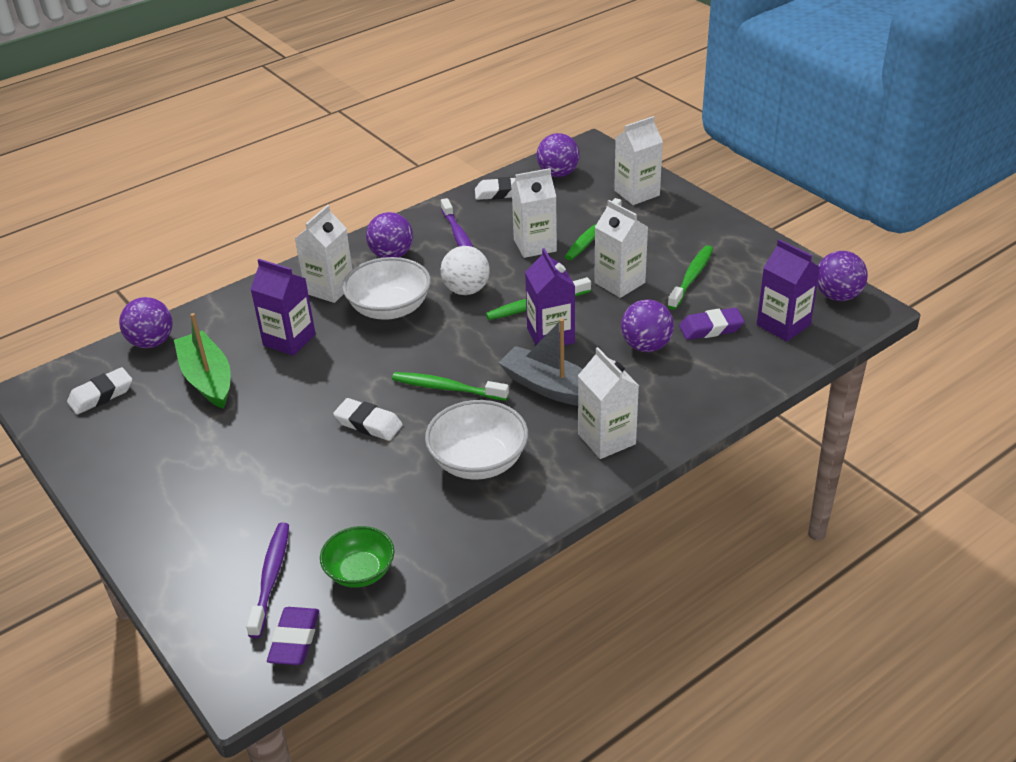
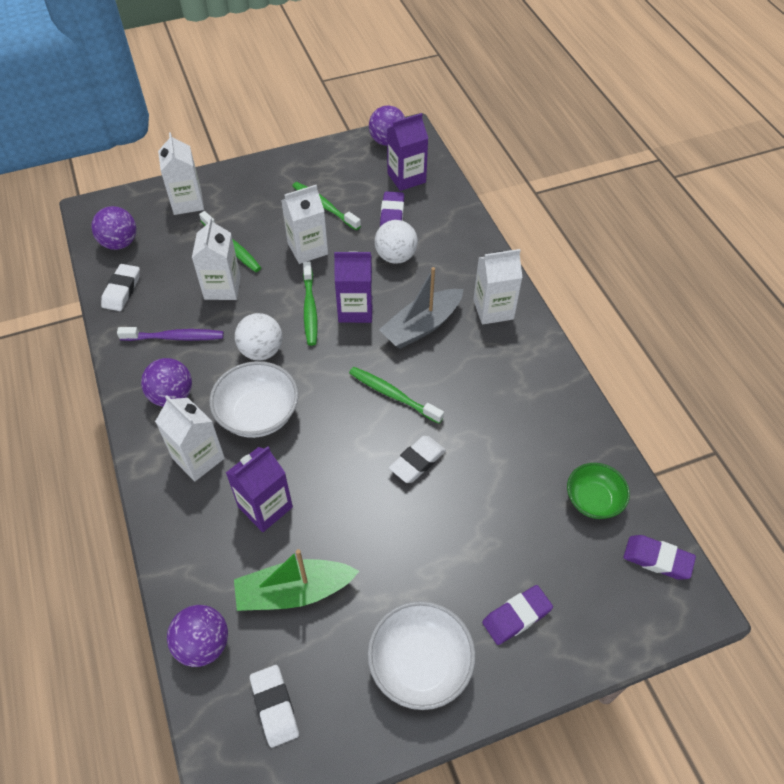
camera: 75 degrees left, 15 degrees up
purple toothbrush [246,523,289,638] -> none
green toothbrush [392,372,509,401] -> green toothbrush turned 90 degrees clockwise [349,367,444,424]
white bowl [425,400,528,480] -> white bowl moved to [367,601,476,710]
purple ball [621,299,674,352] -> white ball [375,220,418,264]
none -> purple eraser [482,585,553,645]

